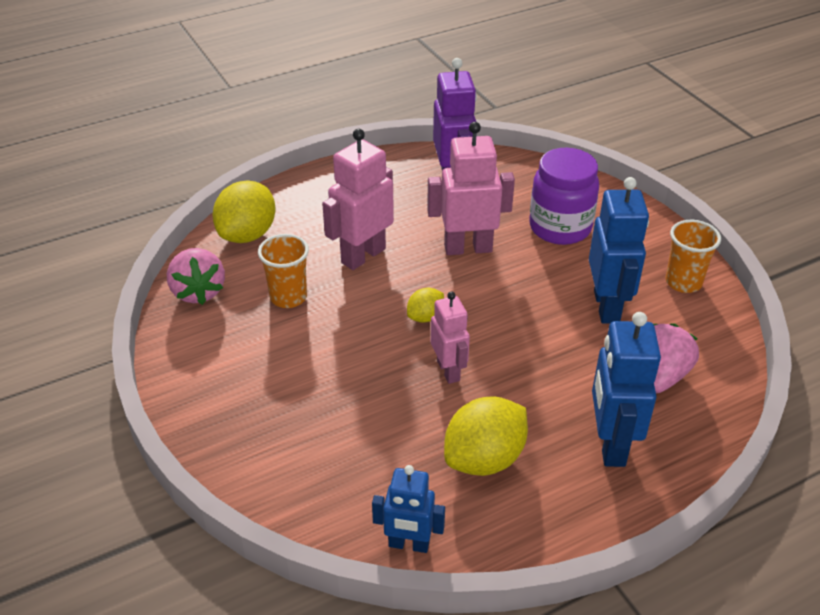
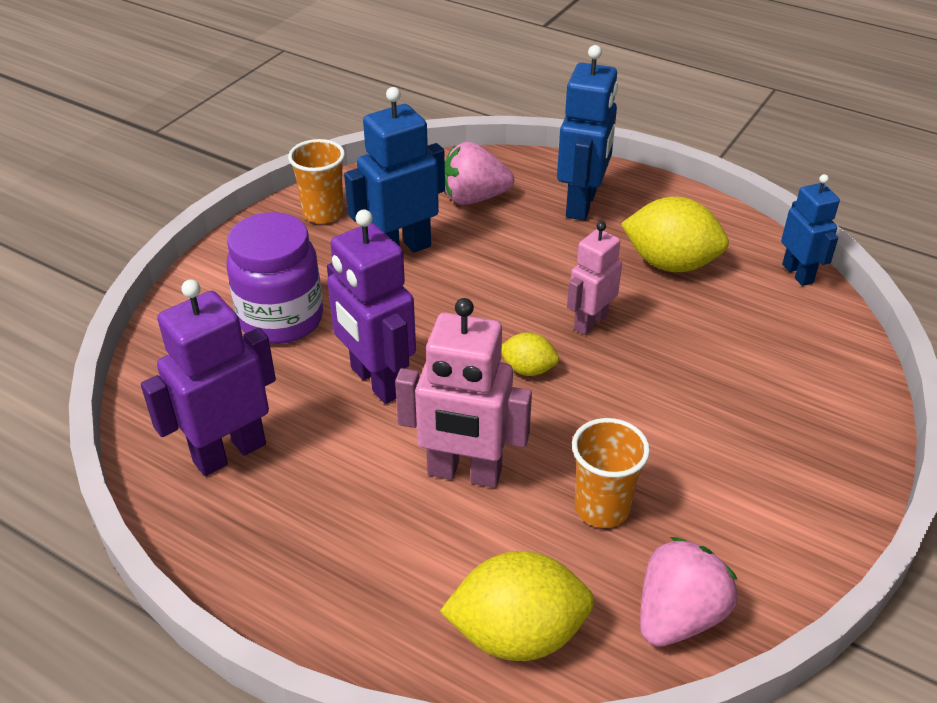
camera: 120 degrees left, 0 degrees up
pink robot [427,122,515,255] -> purple robot [327,210,416,404]
blue robot [592,312,661,467] -> blue robot turned 45 degrees counterclockwise [557,45,618,220]

